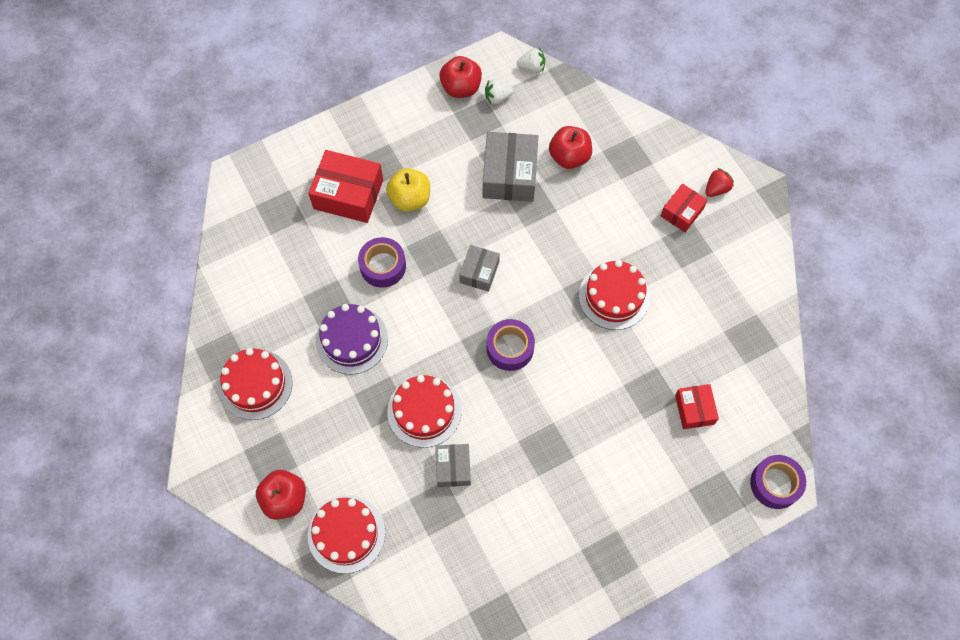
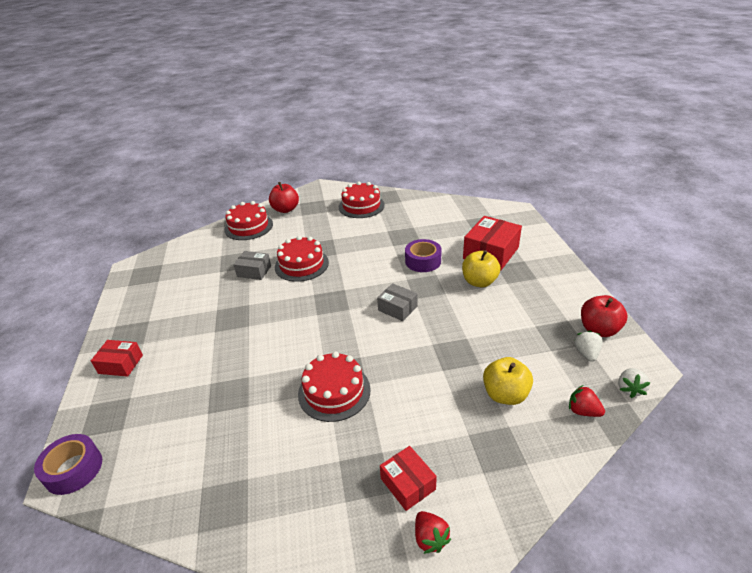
camera: 110 degrees right, 30 degrees down
purple cake [316,304,388,374] -> none
grey box [483,132,538,202] -> none
purple tape [486,319,535,371] -> none
red apple [549,126,592,169] -> yellow apple [483,357,533,405]
red box [675,384,719,429] -> red box moved to [91,340,143,377]
none -> red strawberry [569,385,605,417]

